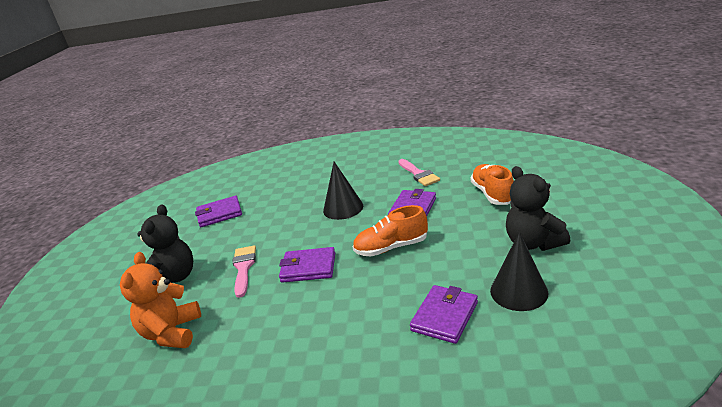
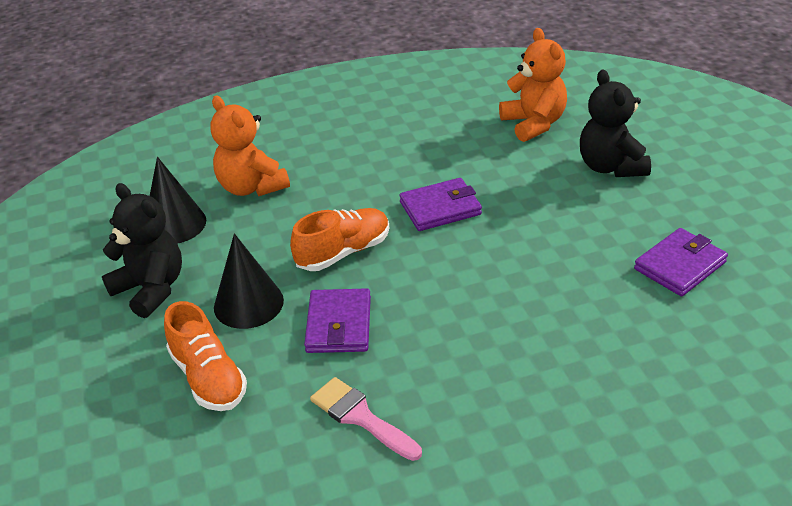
camera: 155 degrees right, 10 degrees up
pink brush [232,245,256,298] -> none
black cone [323,162,363,220] -> black cone moved to [214,233,284,329]
purple wallet [410,285,478,344] -> orange teddy bear [210,96,290,196]

